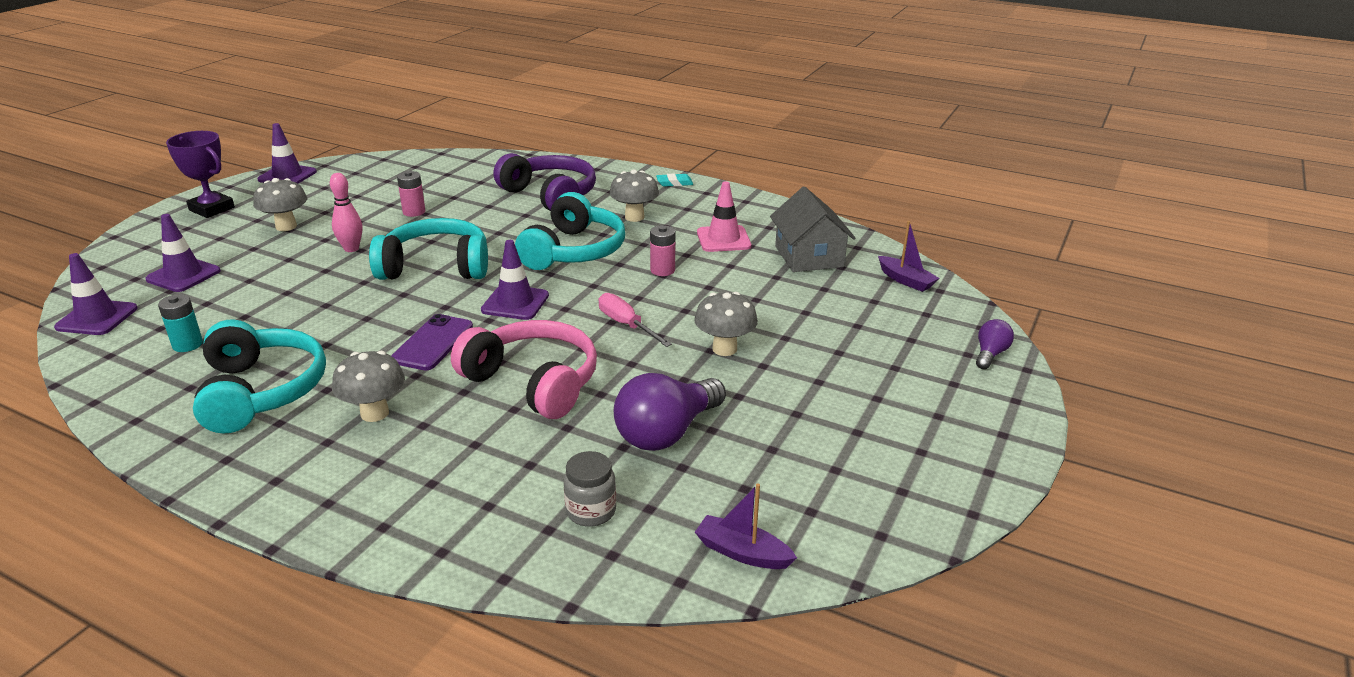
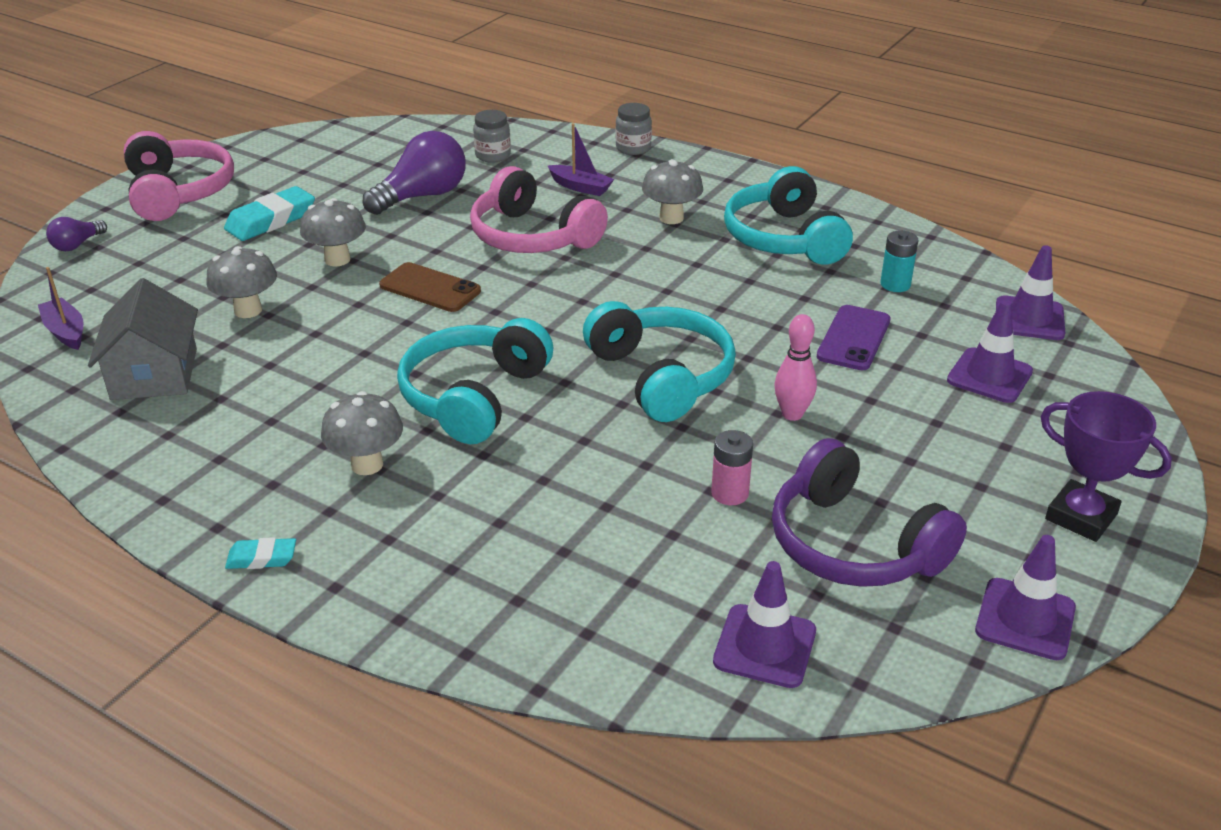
camera: 175 degrees left, 5 degrees up
grey mushroom [253,178,307,231] -> grey mushroom moved to [206,246,277,318]
turquoise headphones [369,218,488,280] -> turquoise headphones turned 120 degrees counterclockwise [583,301,736,422]
purple phone [391,314,473,370] -> purple phone moved to [817,305,891,370]
purple traffic cone [481,240,549,320] -> purple traffic cone moved to [713,561,816,688]
purple headphones [494,153,596,211] -> purple headphones moved to [772,438,967,587]
pink screwdriver [599,293,672,347] -> brown phone [379,262,481,312]
pink battery [650,225,675,276] -> none
purple boat [695,484,797,569] -> purple boat moved to [548,123,614,196]
pink traffic cone [697,181,751,252] -> none
none -> pink headphones [124,131,234,221]
none -> turquoise eraser [224,186,315,241]
none -> grey jar [615,103,652,155]

